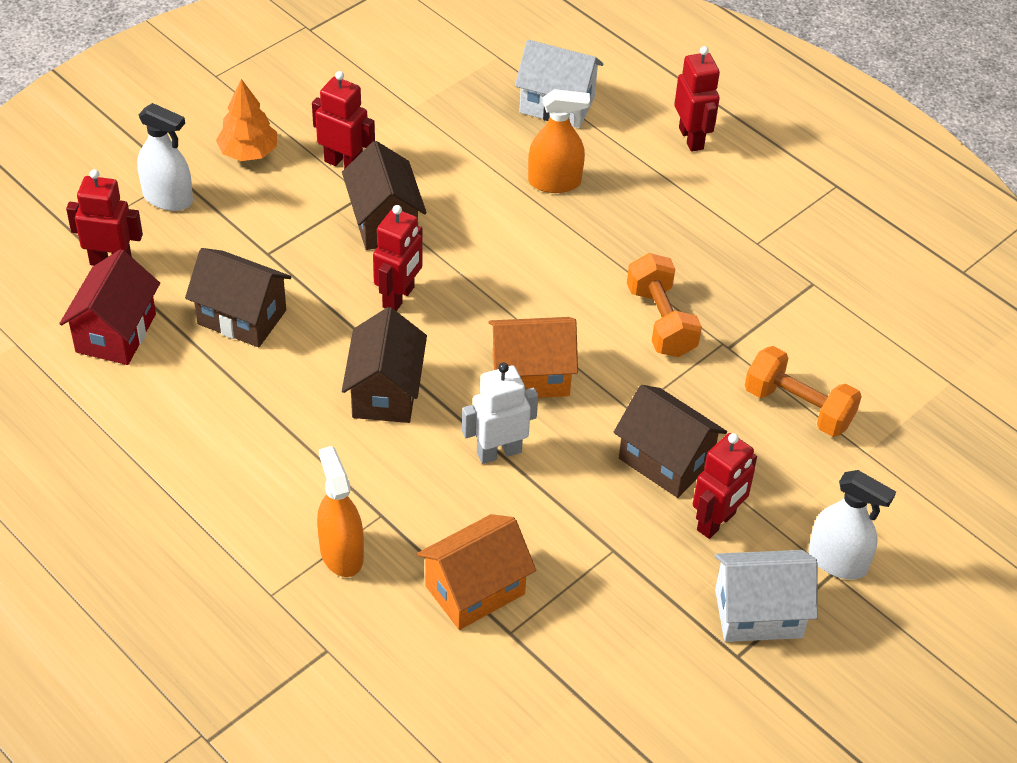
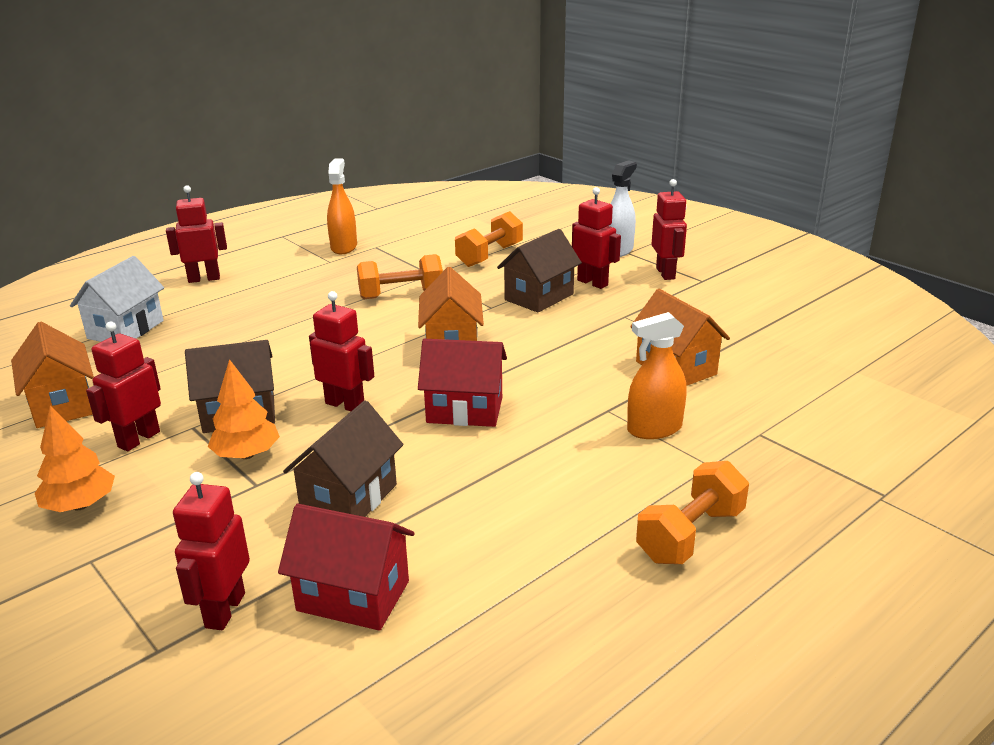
camera: 85 degrees left, 20 degrees down
white spray bottle [137,103,193,211] -> none
brown house [342,307,427,423] -> red house [418,339,507,427]
white robot [462,362,538,464] -> none
orange spray bottle [528,89,590,193] -> orange spray bottle moved to [327,159,357,254]
white house [715,550,818,642] -> red robot [652,179,687,280]
none -> orange house [11,322,94,428]
none -> orange tree [208,359,280,459]
none -> orange dumbbell [636,461,749,564]

